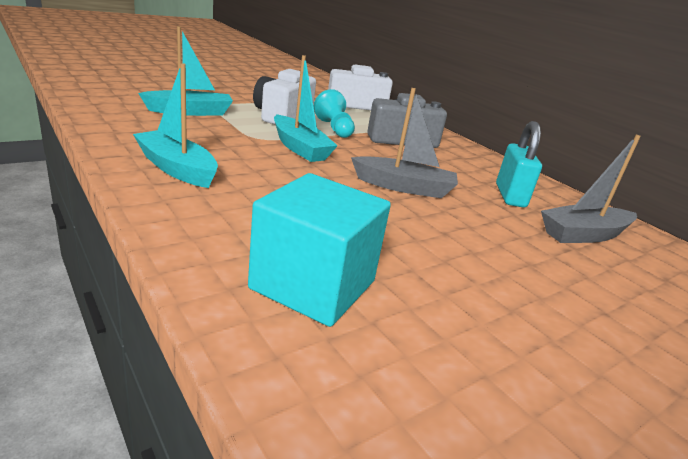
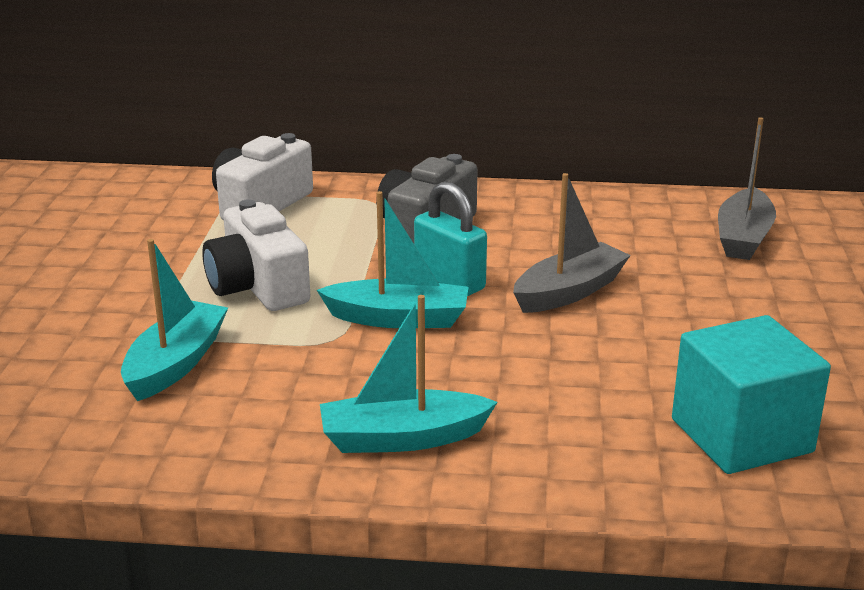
camera: 45 degrees left, 0 degrees up
turquoise pawn [314,89,355,138] -> none
turquoise padlock [496,121,542,207] -> turquoise padlock moved to [414,181,487,296]

